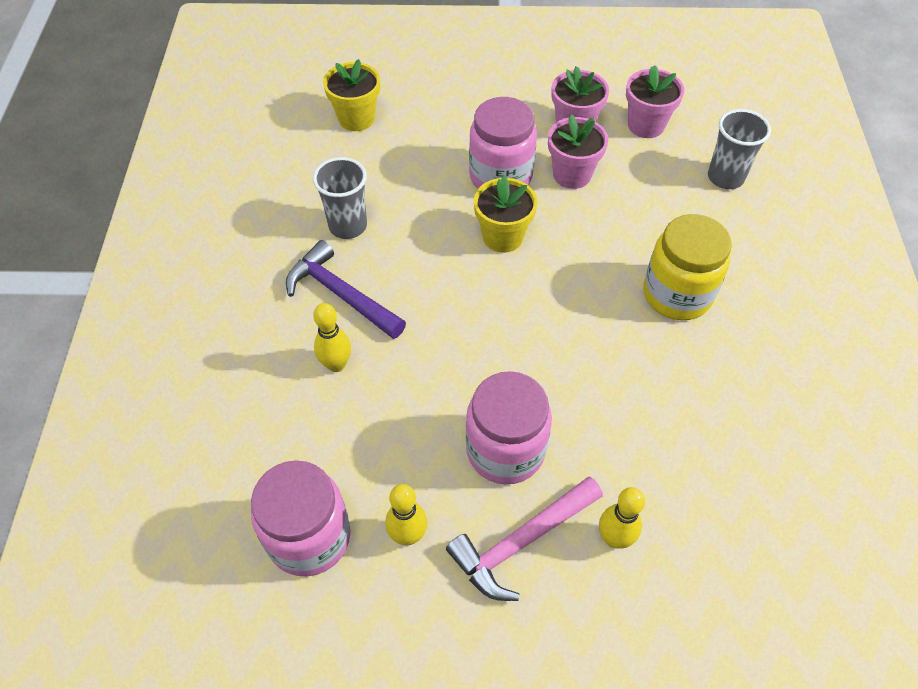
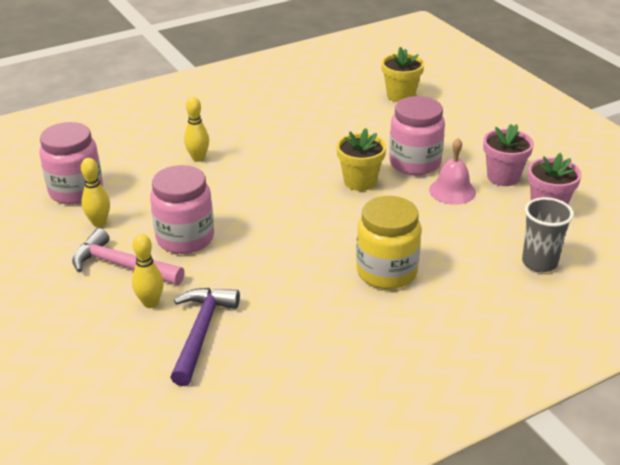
camera: 60 degrees right, 20 degrees down
purple hammer [286,240,406,339] -> purple hammer moved to [170,288,240,386]
grey cup [313,157,367,239] -> none
pink flower pot [548,115,608,189] -> pink bell [429,138,476,205]

